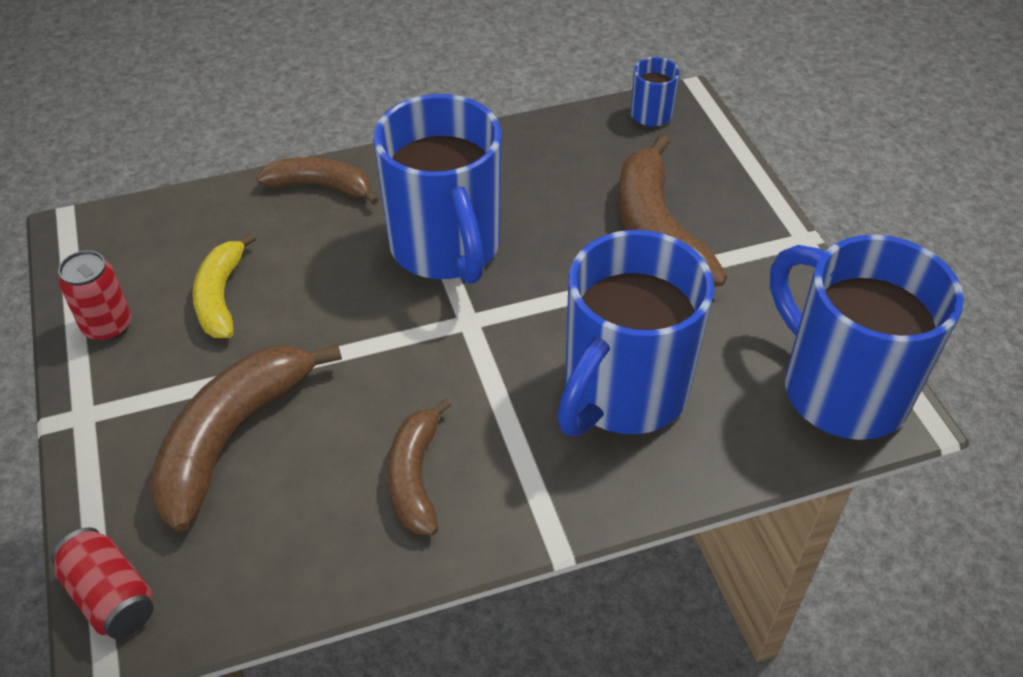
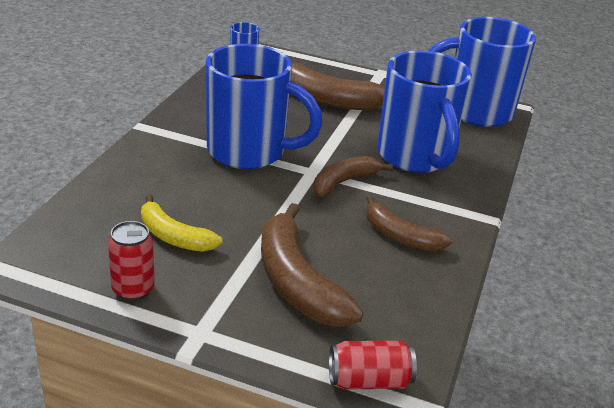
camera: 55 degrees left, 15 degrees down
brown banana [256,157,379,205] -> brown banana moved to [314,156,393,197]

